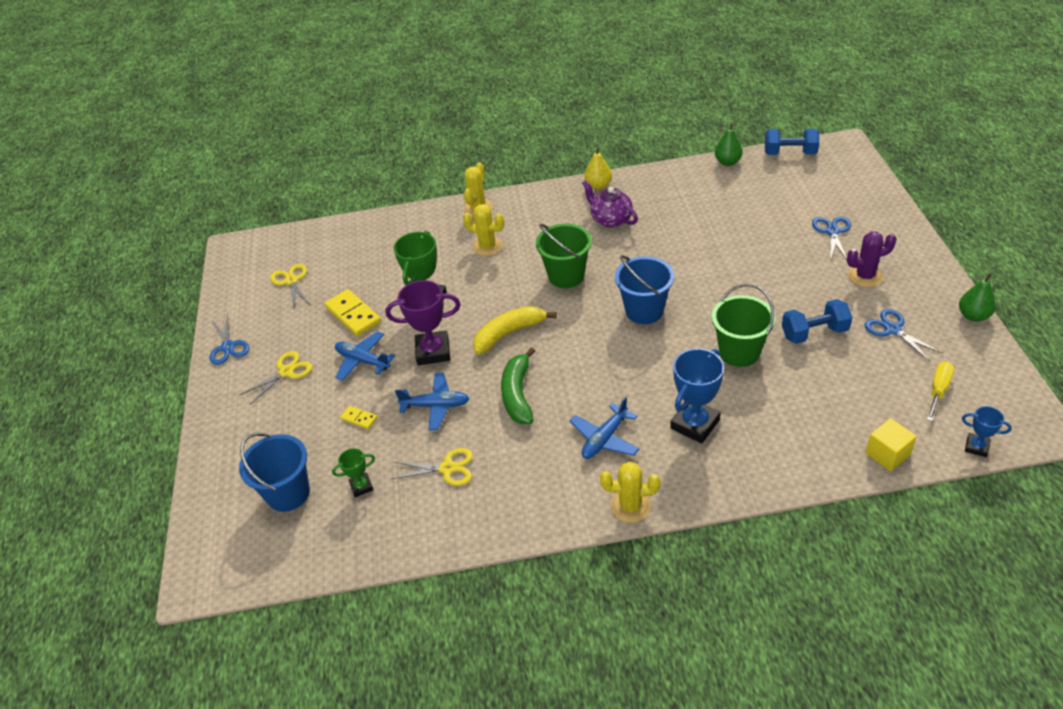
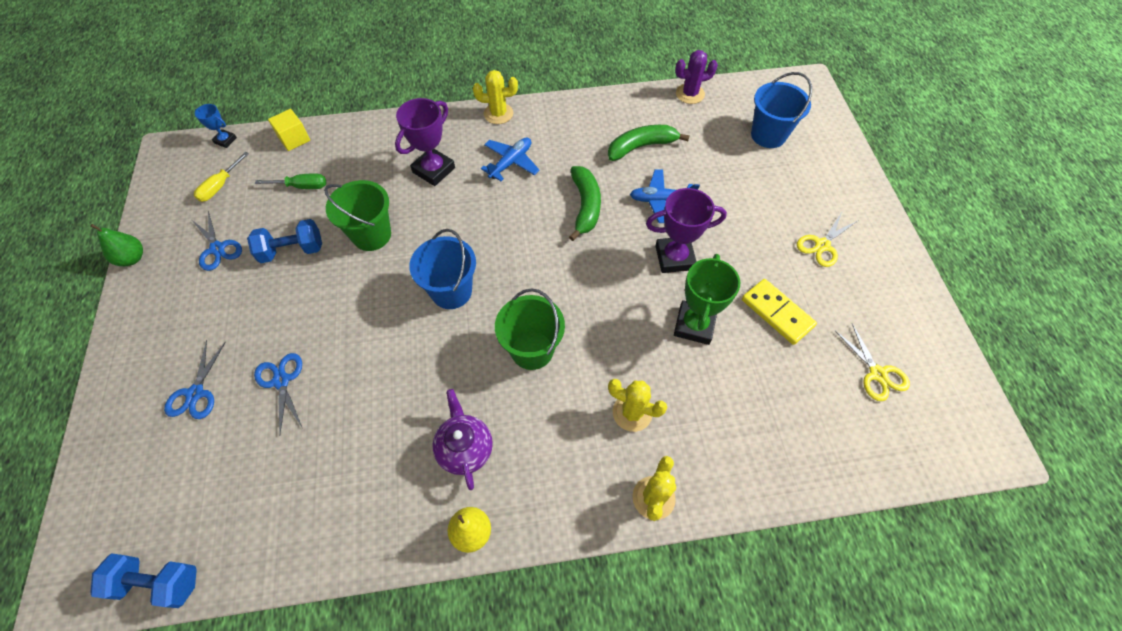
camera: 175 degrees right, 15 degrees up
blue scissors [210,313,249,365] -> blue scissors moved to [254,353,302,434]
green trophy [332,448,375,497] -> none
blue plane [335,331,395,381] -> none
yellow domino [340,406,377,429] -> none
yellow scissors [392,448,473,486] -> green banana [608,125,690,161]
yellow banana [473,306,557,354] -> none
purple teapot [582,180,638,228] -> purple teapot turned 150 degrees counterclockwise [432,389,493,490]
blue trophy [670,348,724,443] -> purple trophy [395,98,455,186]
green pear [715,123,743,166] -> none
purple cactus [847,231,897,287] -> purple cactus moved to [675,50,718,104]
none -> green screwdriver [255,174,326,189]

